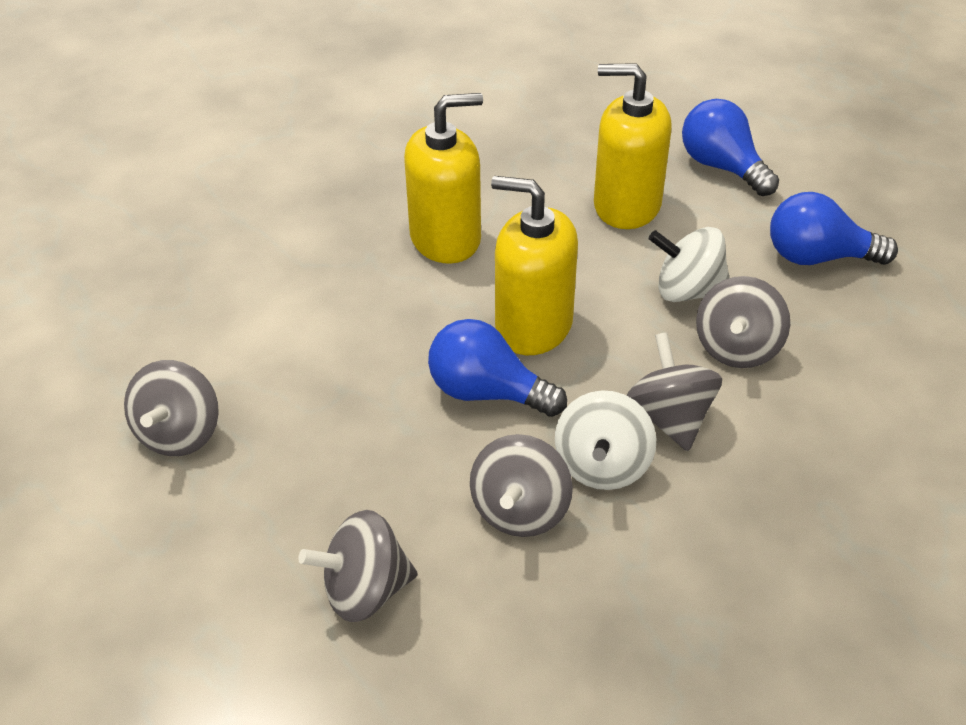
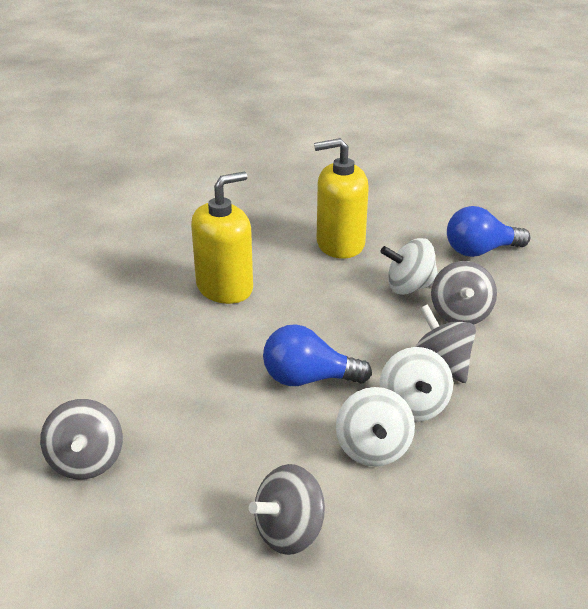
camera: 20 degrees left, 10 degrees down
grey spinning top [470,434,573,537] -> white spinning top [336,387,415,467]
yellow soap dispenser [491,176,578,355] -> none
blue light bulb [682,99,779,196] -> none

